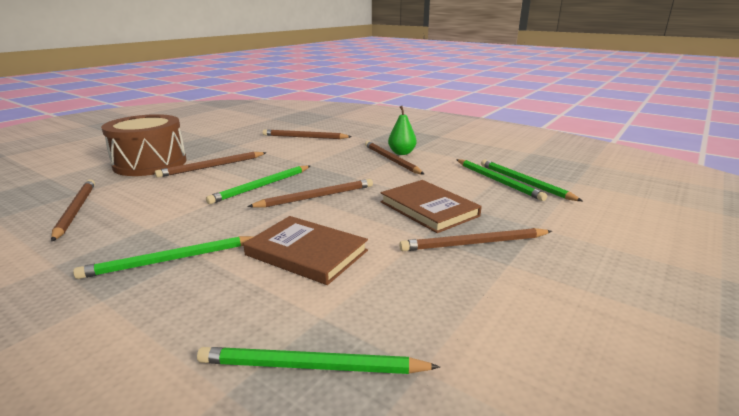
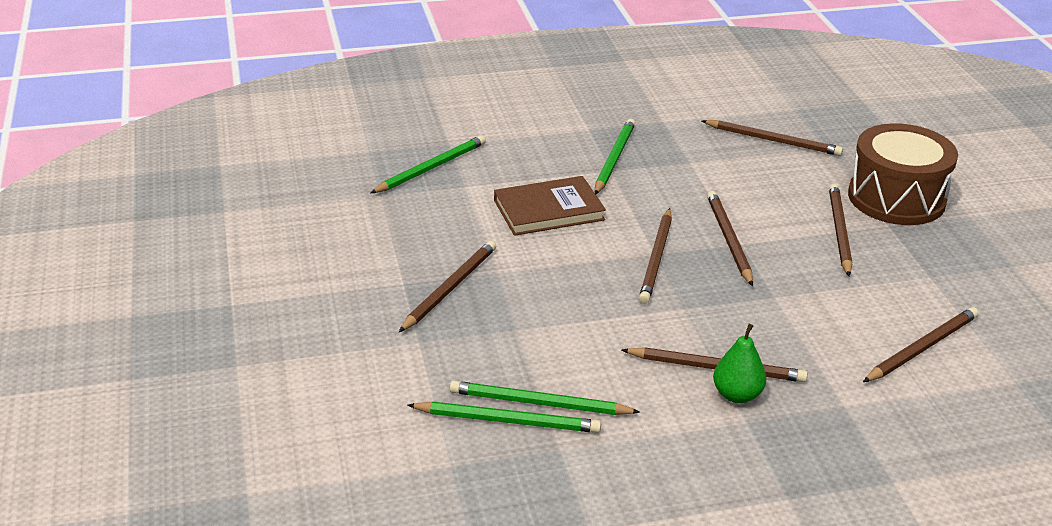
camera: 130 degrees right, 10 degrees up
green pencil [206,165,310,204] -> brown pencil [707,191,753,286]
brown book [380,180,482,233] -> none

